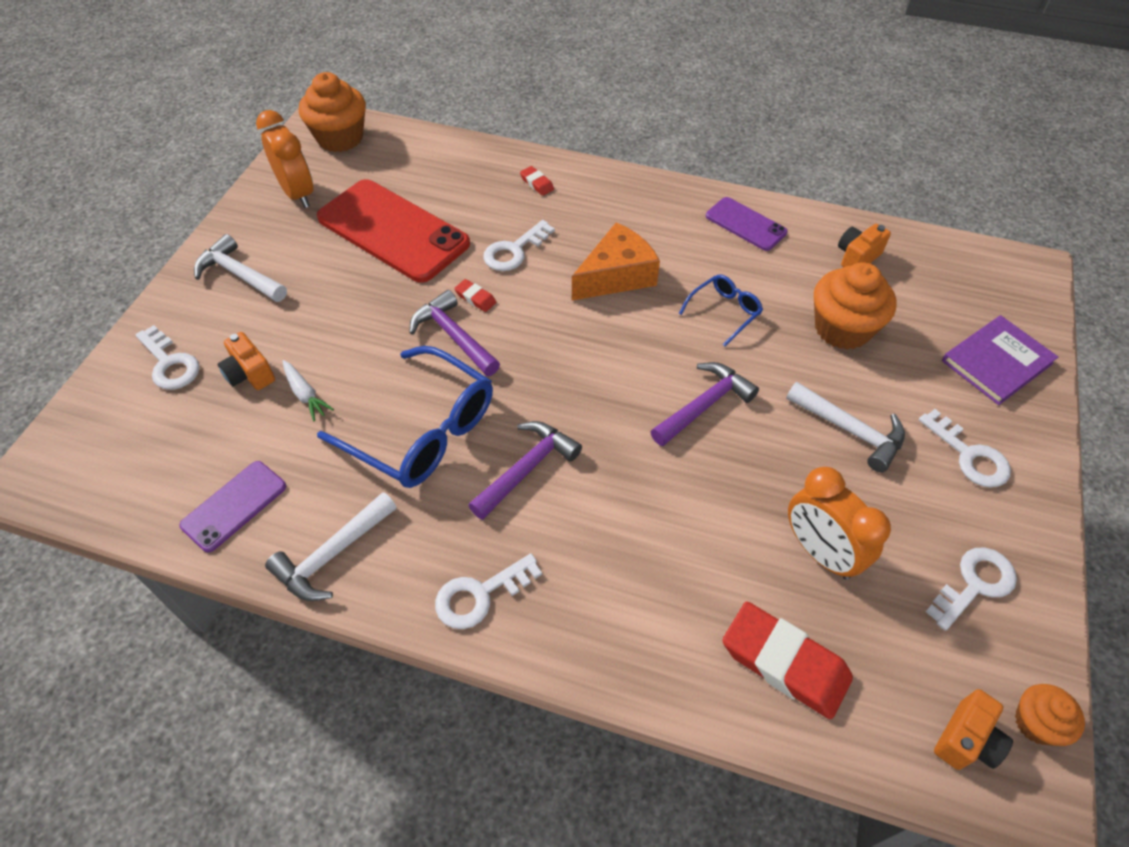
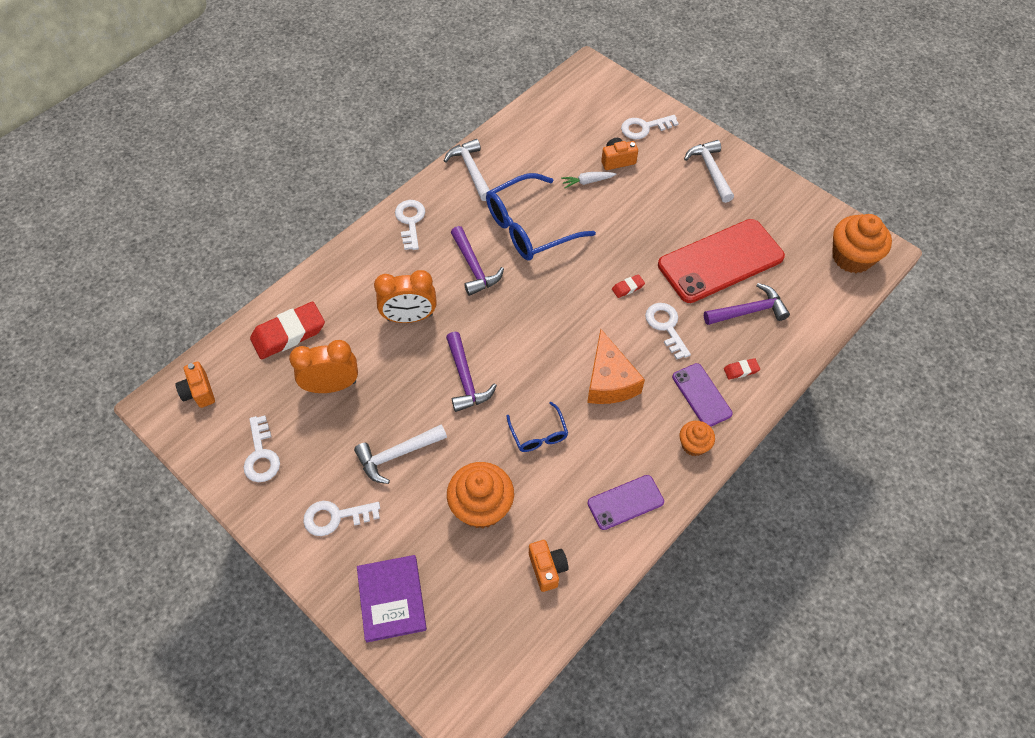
camera: 115 degrees right, 5 degrees up
purple phone [179,461,286,552] -> purple phone moved to [672,363,733,427]
white hammer [194,234,287,302] -> white hammer turned 75 degrees counterclockwise [684,140,734,203]
orange clock [256,110,313,208] -> orange clock moved to [374,270,437,323]
purple hammer [410,290,500,376] -> purple hammer moved to [704,283,790,325]
orange cupcake [1015,684,1085,746] -> orange cupcake moved to [680,421,715,456]

